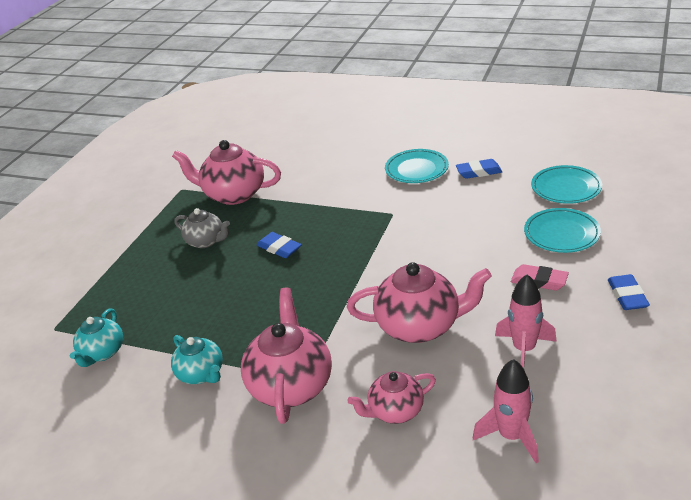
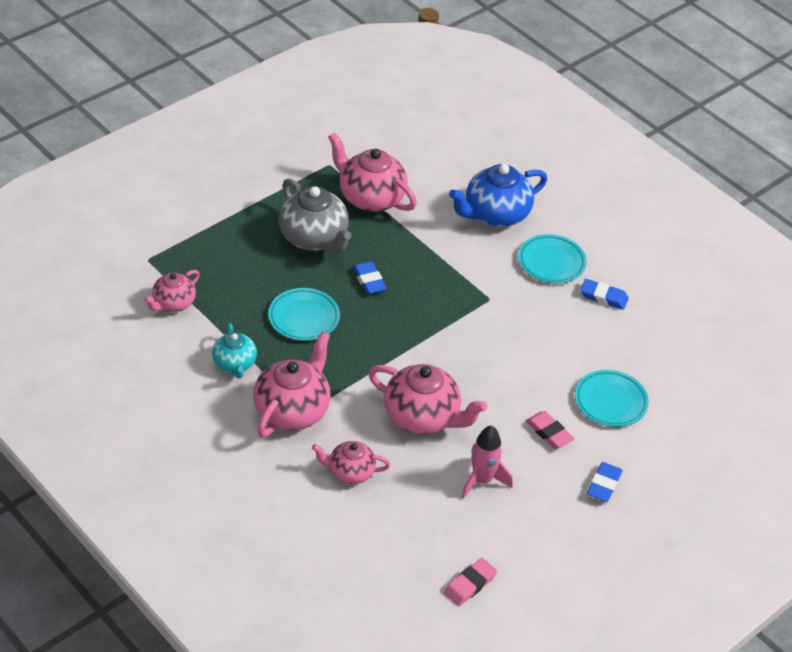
camera: 20 degrees right, 10 degrees up
turquoise teapot [70,308,123,367] -> pink teapot [144,270,200,312]
grey teapot [175,208,230,248] -> grey teapot [279,178,352,254], size x1.69
pink rocket [473,359,539,463] -> none
turquoise plate [531,165,602,204] -> turquoise plate moved to [268,288,340,341]
none -> pink eraser [444,558,497,606]
none -> blue teapot [449,164,547,227]

